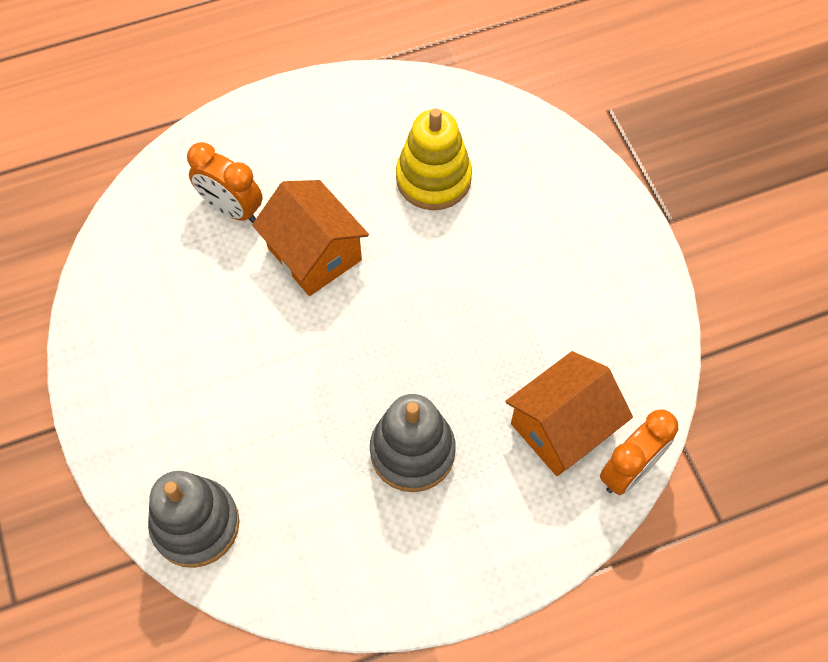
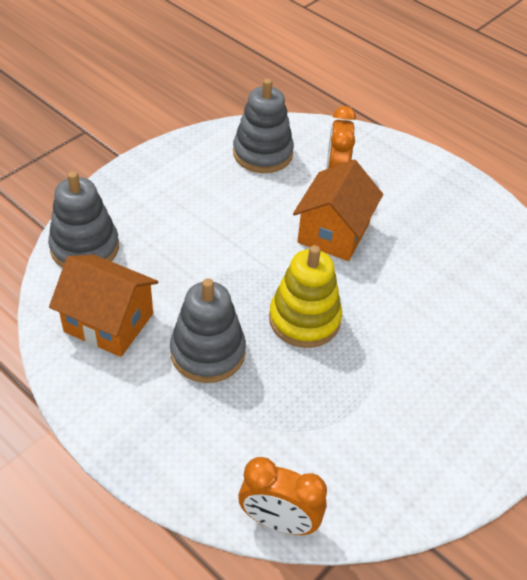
camera: 60 degrees right, 15 degrees down
yellow stacking toy [396,108,472,210] -> yellow stacking toy moved to [269,245,342,348]
orange house [505,351,633,476] -> orange house moved to [49,255,159,357]
none -> grey stacking toy [233,79,294,173]

